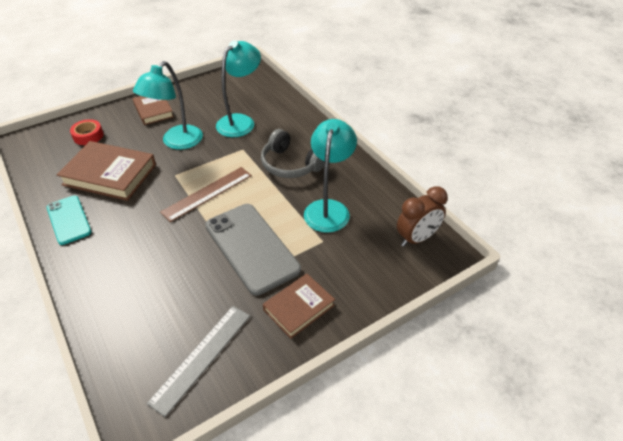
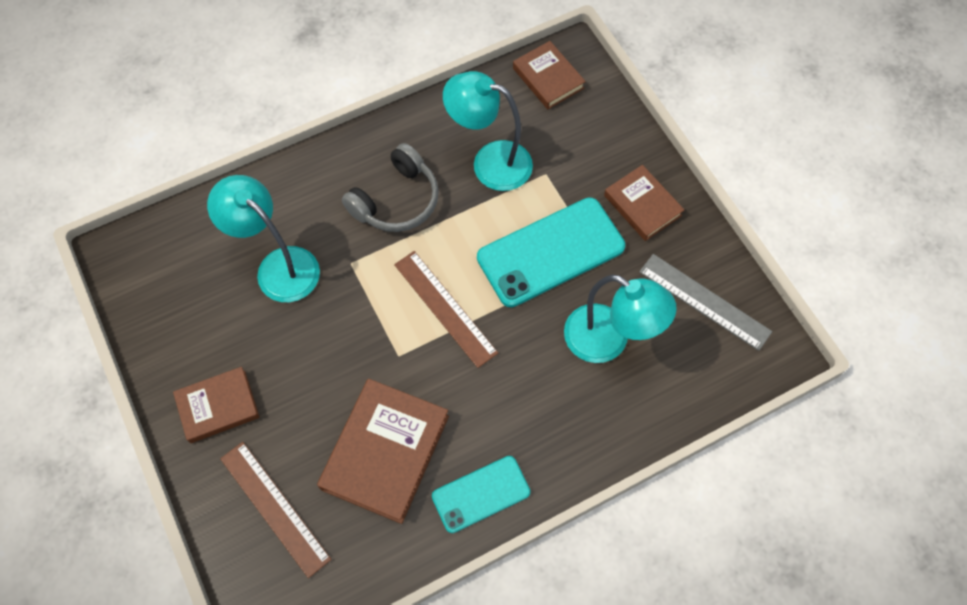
camera: 85 degrees left, 20 degrees up
red tape [70,119,104,145] -> brown ruler [220,442,332,578]
turquoise lamp [133,61,203,150] -> turquoise lamp moved to [564,275,677,363]
grey phone [205,204,301,295] -> turquoise phone [477,197,625,307]
brown clock [397,186,448,247] -> brown book [513,41,586,109]

